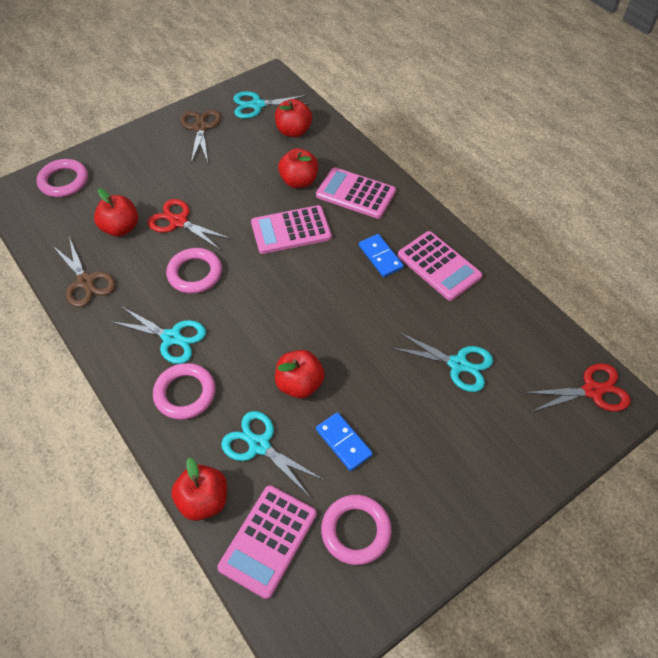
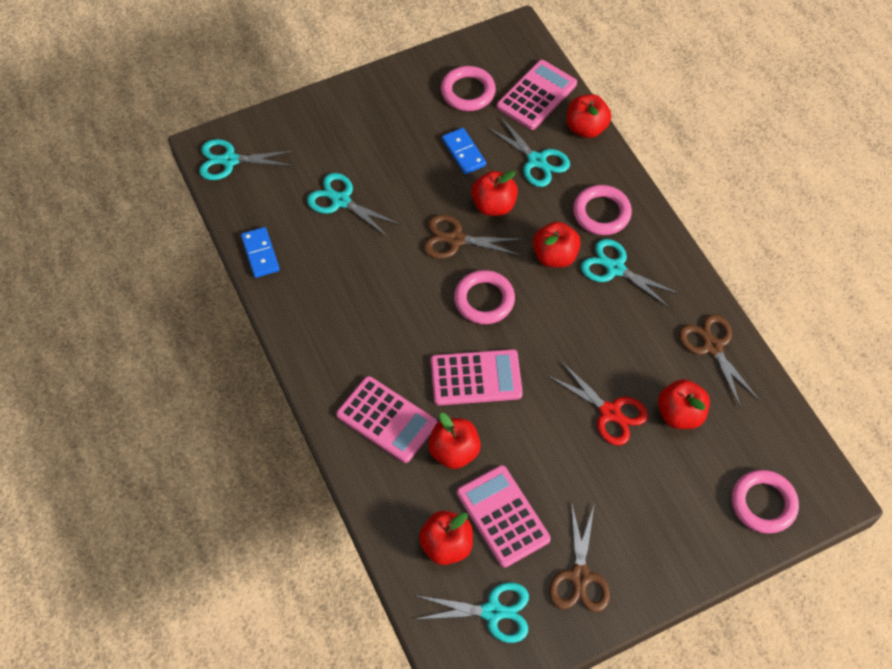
camera: 170 degrees left, 5 degrees up
pink ring [166,248,222,294] -> pink ring moved to [454,270,515,324]
blue domino [359,234,404,277] -> blue domino moved to [241,227,280,278]
pink calculator [398,231,482,301] -> pink calculator moved to [457,465,551,568]
red scissors [523,363,630,412] -> turquoise scissors [199,139,295,180]
none -> brown scissors [424,215,524,259]
none -> red apple [533,222,581,268]

